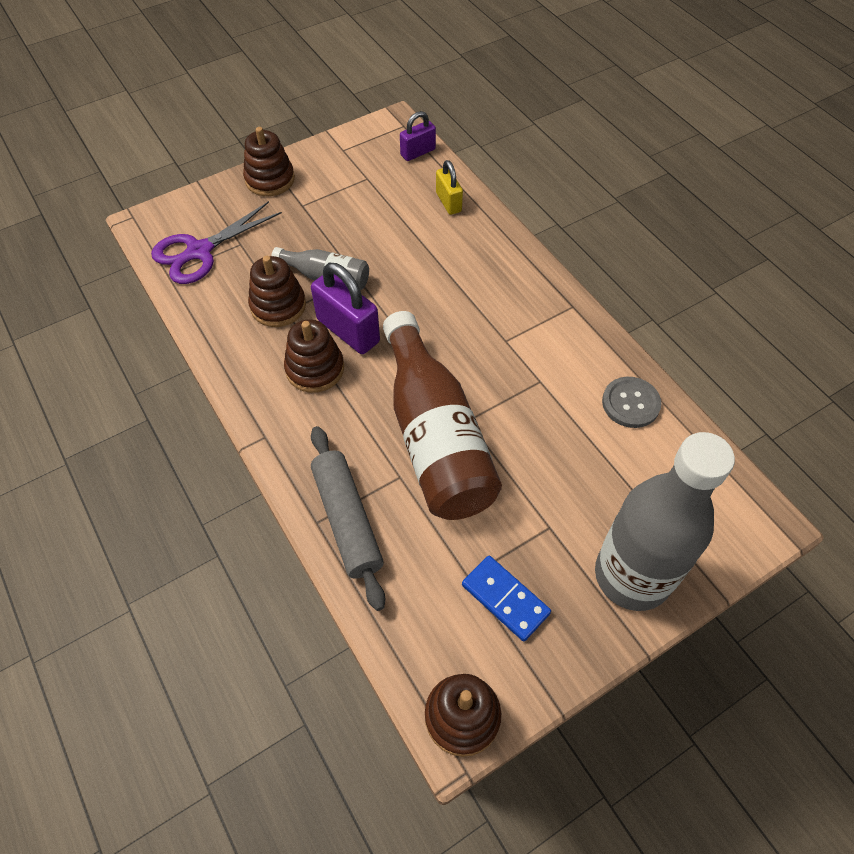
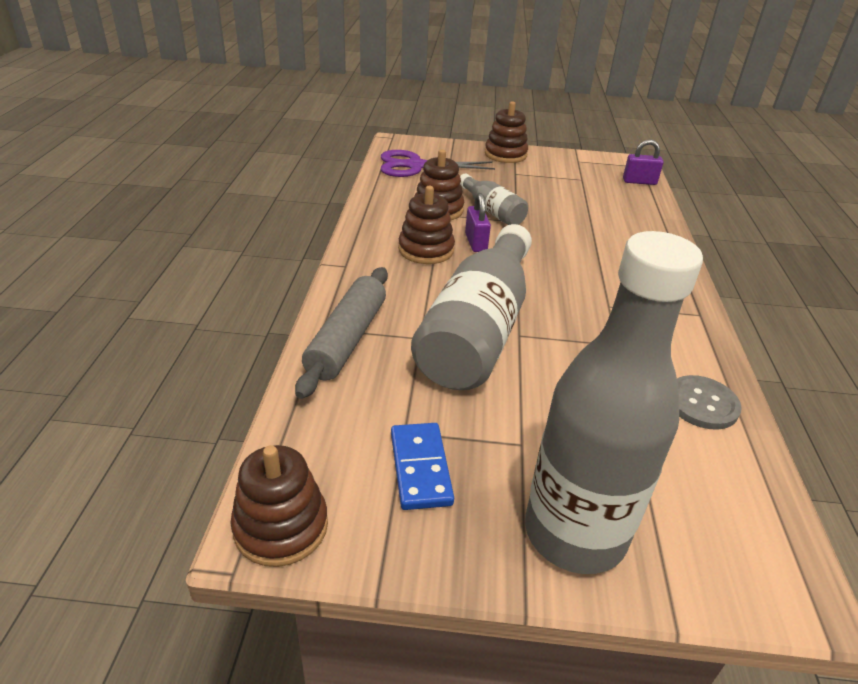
camera: 35 degrees right, 20 degrees down
purple padlock [311,263,380,354] -> purple padlock [465,193,491,252], size x0.60
brown bottle [383,311,502,520] -> grey bottle [411,224,532,390]
yellow padlock [436,160,463,215] -> none

